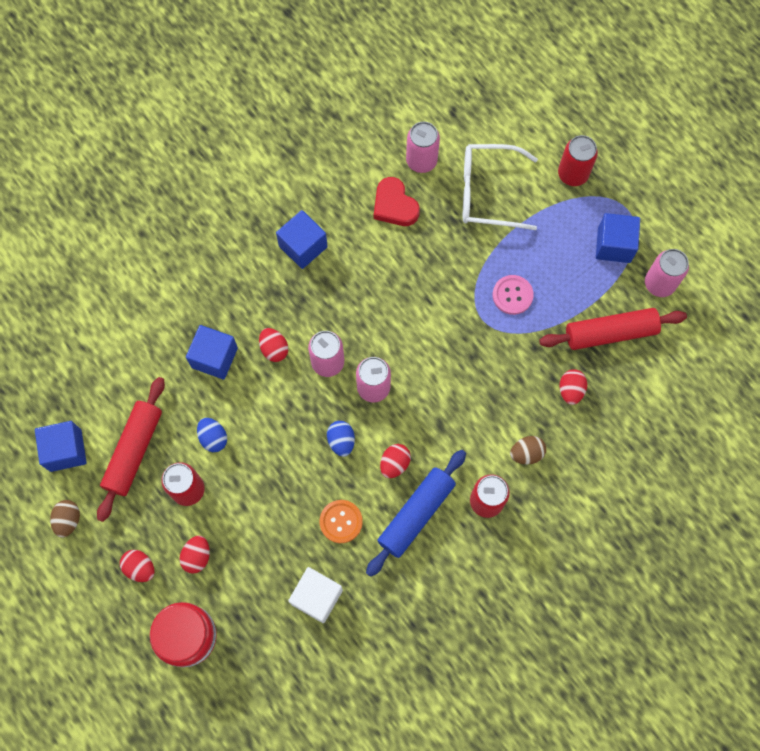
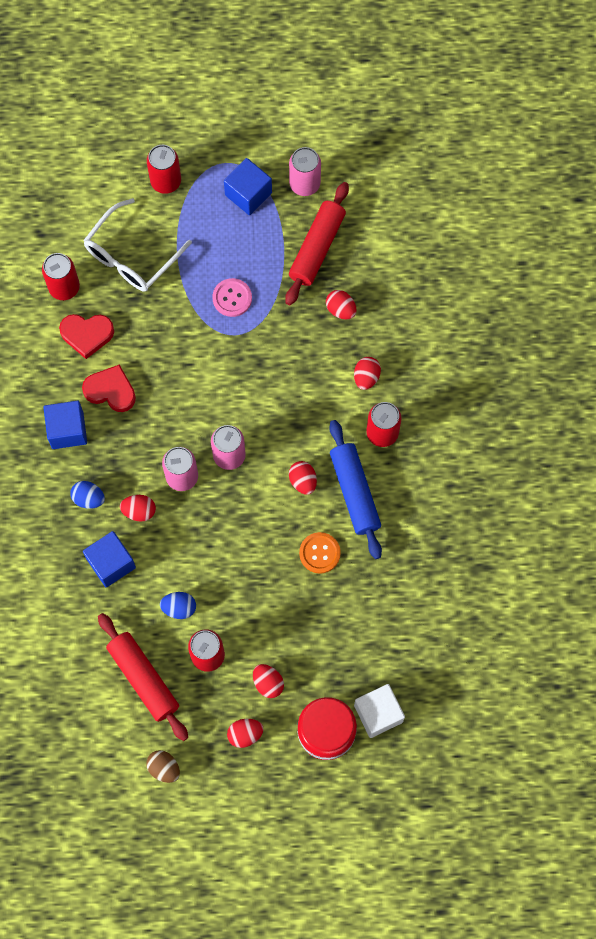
camera: 55 degrees left, 0 degrees up
blue cube [35,421,87,472] -> none
white cube [288,567,343,623] -> white cube moved to [354,684,405,738]
blue egg [327,421,355,457] -> blue egg moved to [70,481,105,509]
pink can [406,122,440,173] -> red can [42,253,80,300]
brown egg [510,436,546,464] -> red egg [354,357,381,390]
none -> red heart [82,364,136,412]

